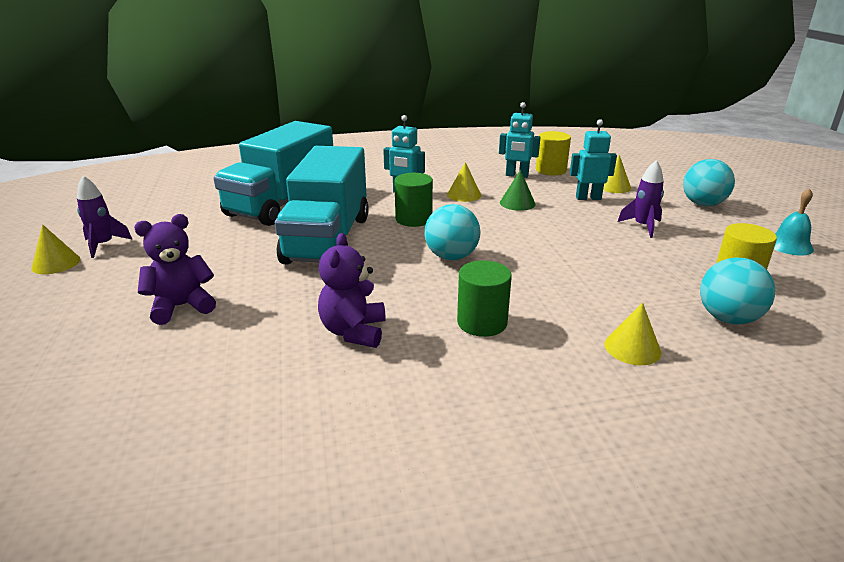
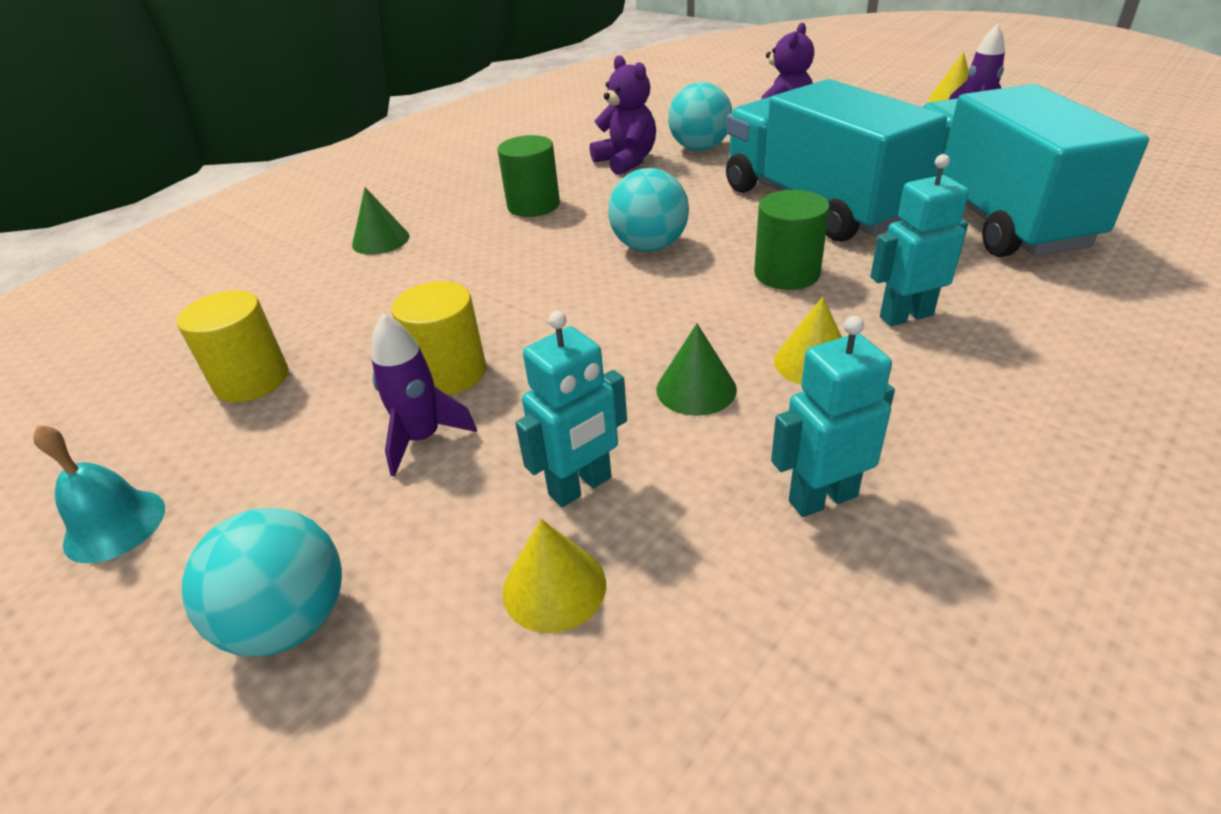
camera: 145 degrees right, 10 degrees up
yellow cylinder [536,131,571,176] -> yellow cylinder moved to [392,281,486,395]
yellow cone [604,303,661,365] -> green cone [352,187,410,255]
turquoise ball [700,257,775,324] -> turquoise ball moved to [668,82,732,151]

